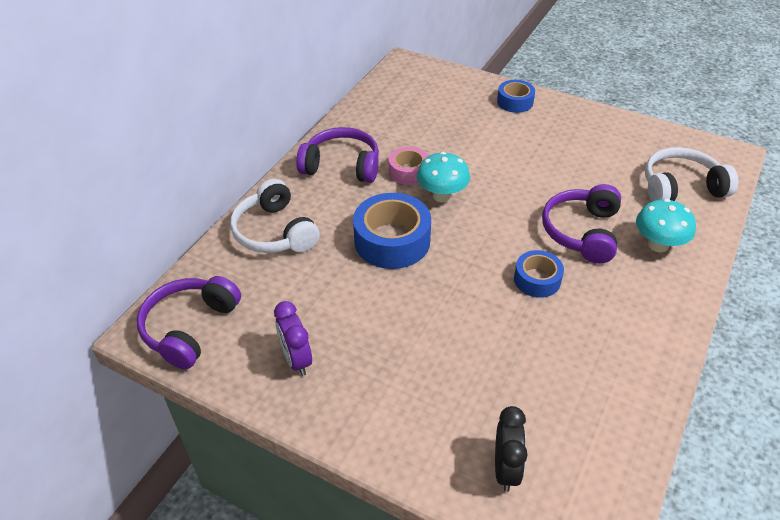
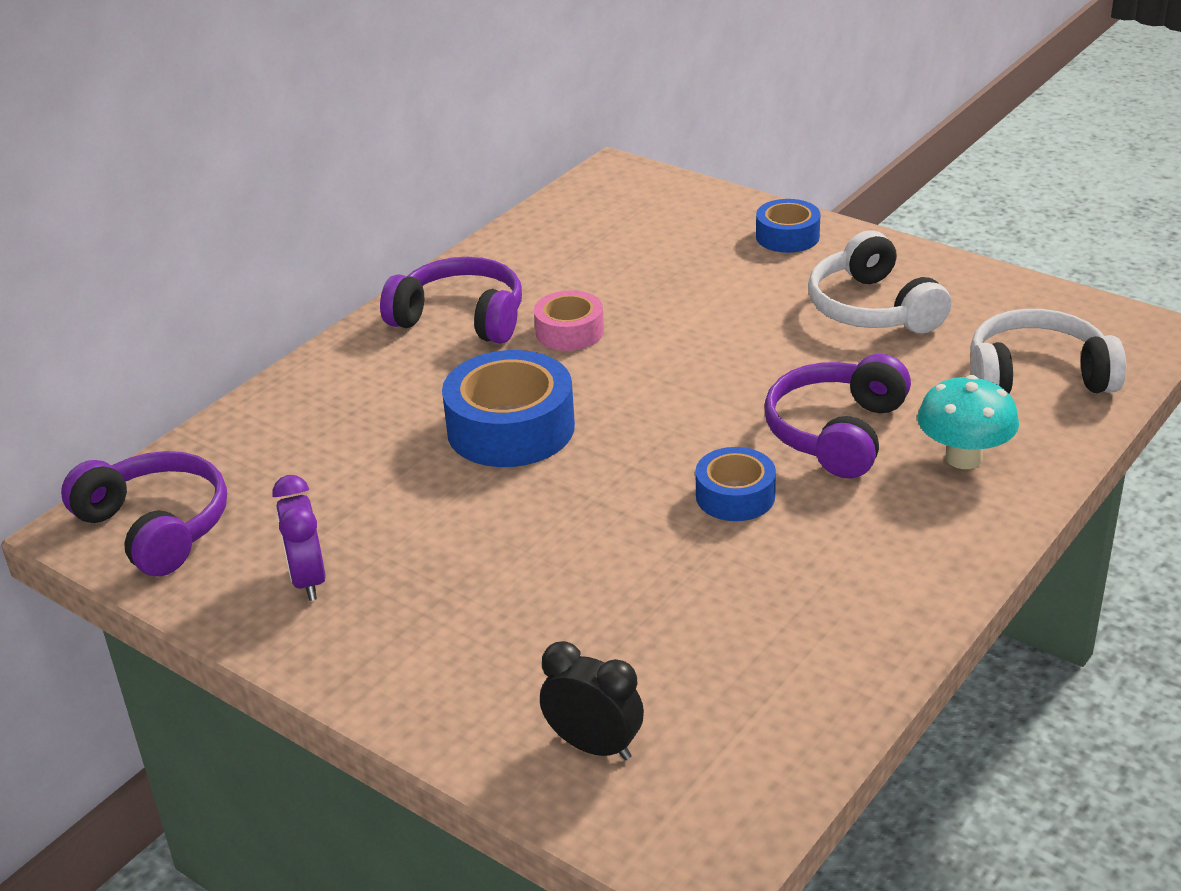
camera: 10 degrees right, 10 degrees down
purple headphones [137,276,241,369] -> purple headphones turned 105 degrees clockwise [61,451,227,577]
white headphones [230,179,320,253] -> white headphones moved to [808,230,951,333]
turquoise mushroom [417,152,470,202] -> none
black clock [495,406,528,492] -> black clock turned 75 degrees counterclockwise [540,641,644,760]

